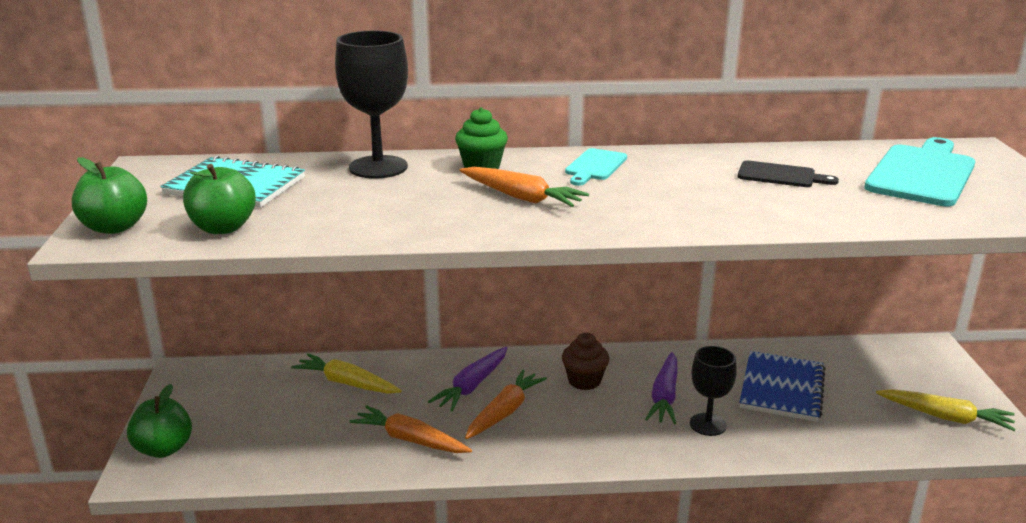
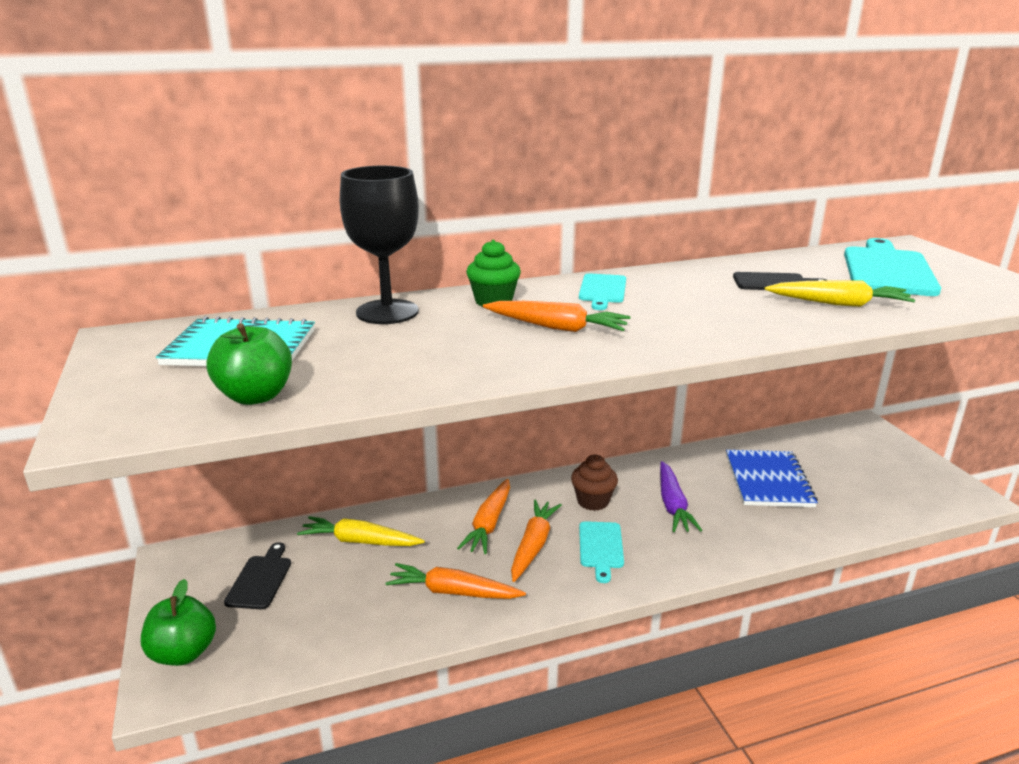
camera: 15 degrees left, 0 degrees up
green apple [72,157,147,234] -> none
purple carrot [428,347,507,411] -> orange carrot [457,479,510,554]
black goblet [690,346,737,436] -> none
yellow carrot [876,389,1015,431] -> yellow carrot moved to [765,280,915,307]
none -> black cutting board [224,542,291,609]
none -> turquoise cutting board [579,521,624,583]

